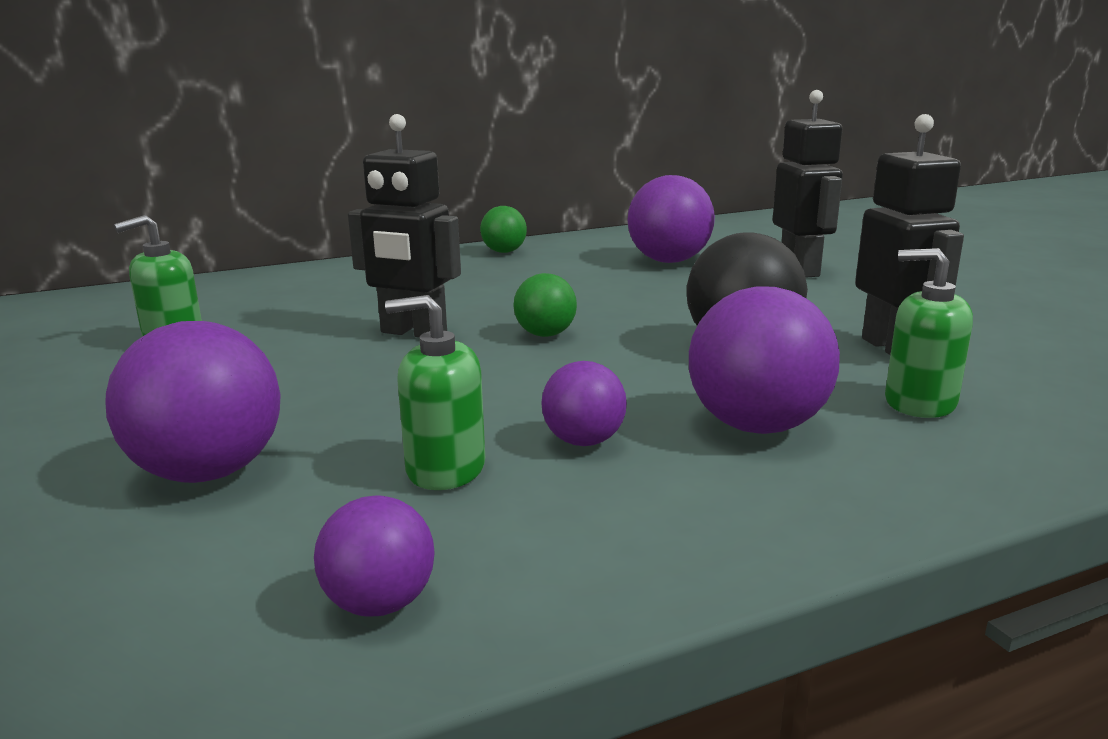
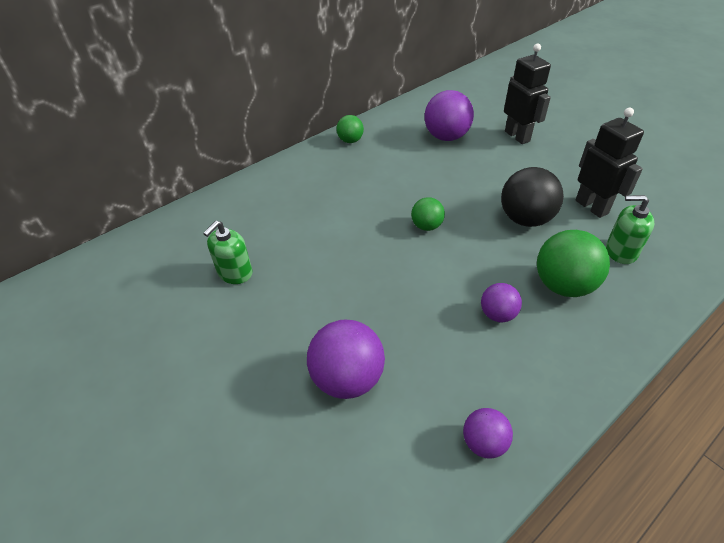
camera: 15 degrees left, 25 degrees up
black robot [348,114,461,337] -> none
green soap dispenser [385,295,485,490] -> none
purple ball [689,286,840,434] -> green ball [537,230,610,297]

